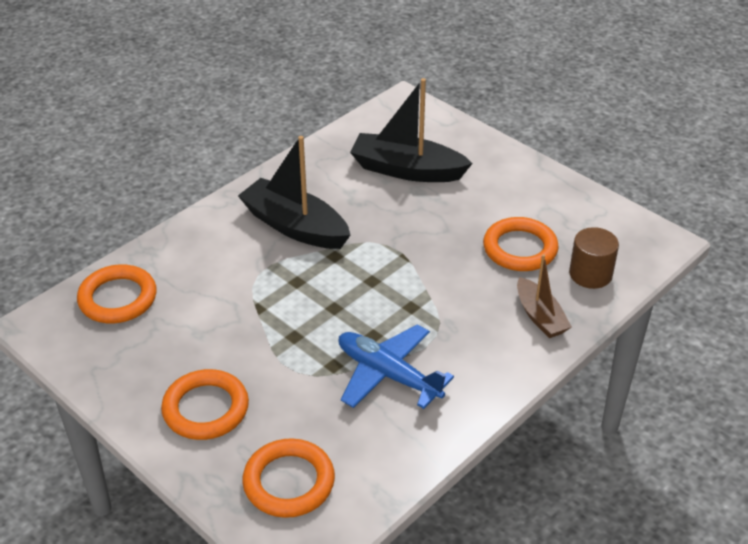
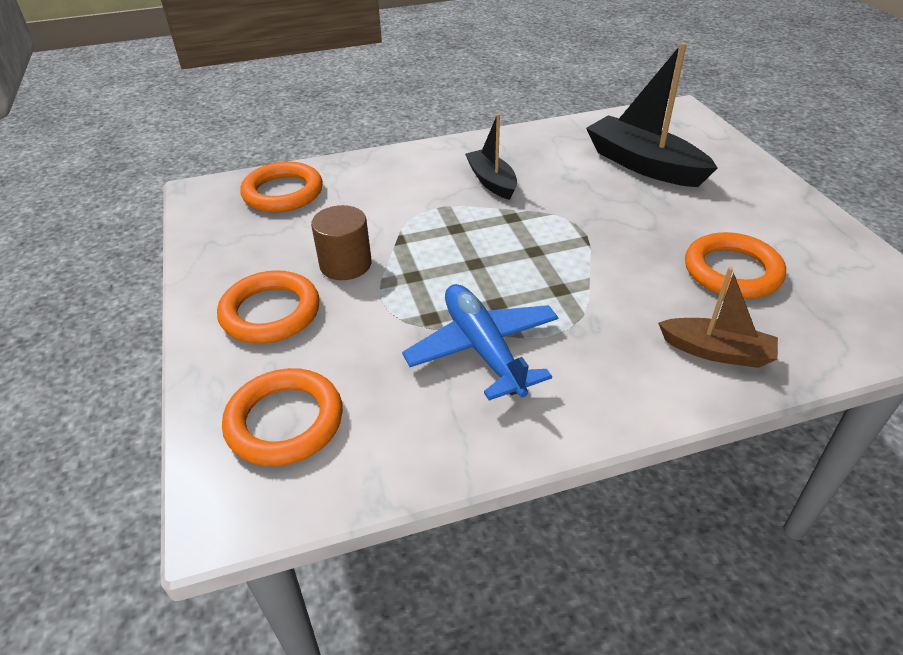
camera: 30 degrees right, 0 degrees up
black boat [238,136,350,249] -> black boat [465,113,517,200], size x0.60
brown boat [517,254,572,338] -> brown boat turned 75 degrees counterclockwise [658,267,778,368]
brown cylinder [569,227,619,289] -> brown cylinder moved to [311,205,372,280]

